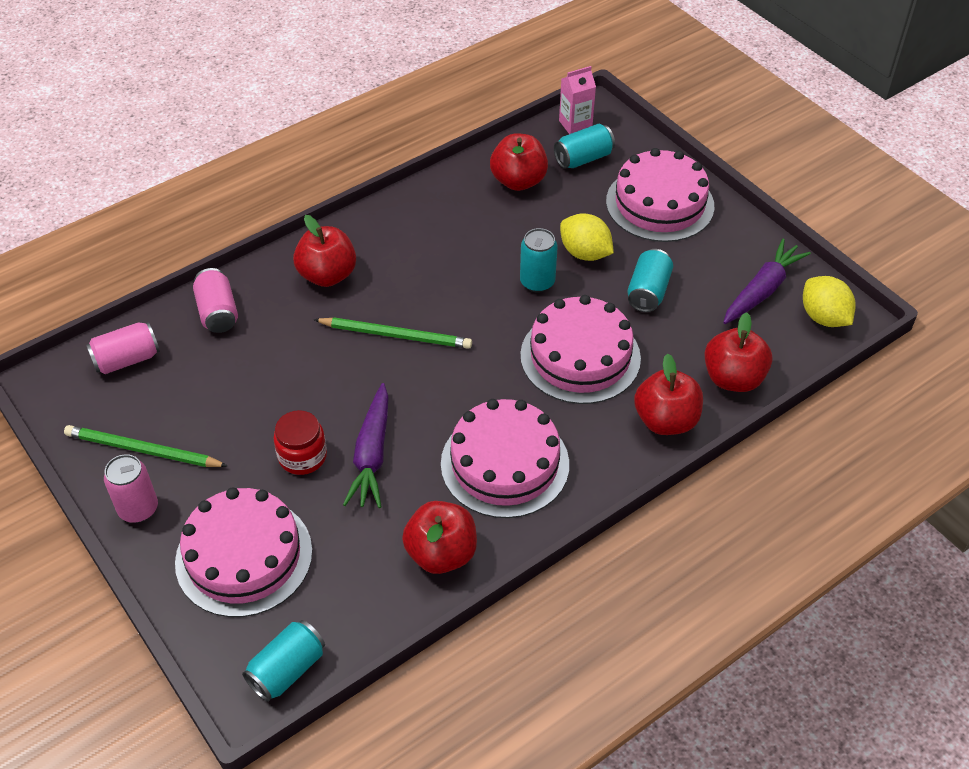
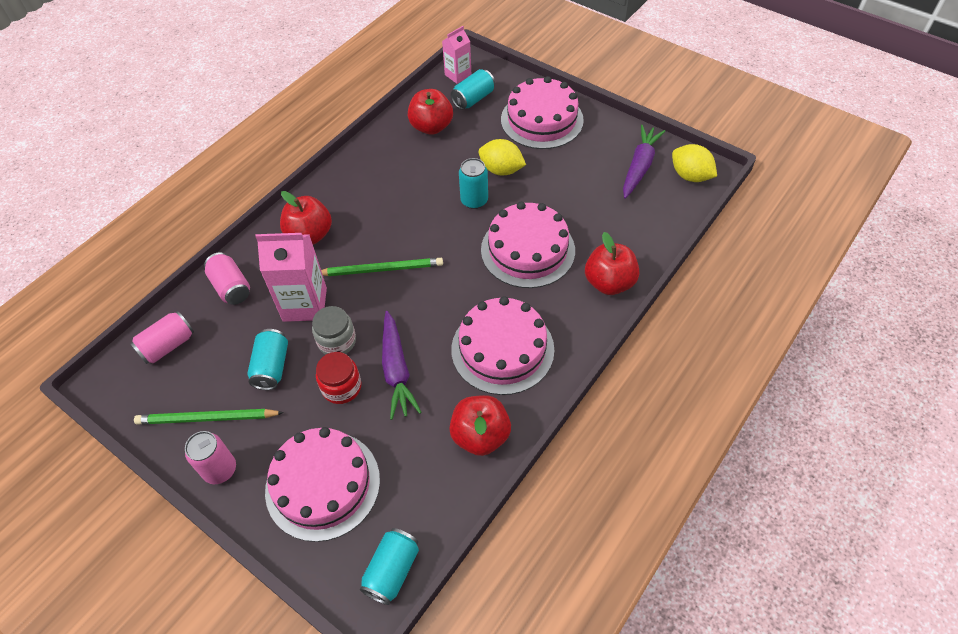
camera: 15 degrees left, 5 degrees up
turquoise can [627,249,673,312] -> turquoise can moved to [247,329,288,390]
red apple [704,312,772,392] -> none
none -> pink carton [255,233,327,322]
none -> grey jar [312,306,356,355]

